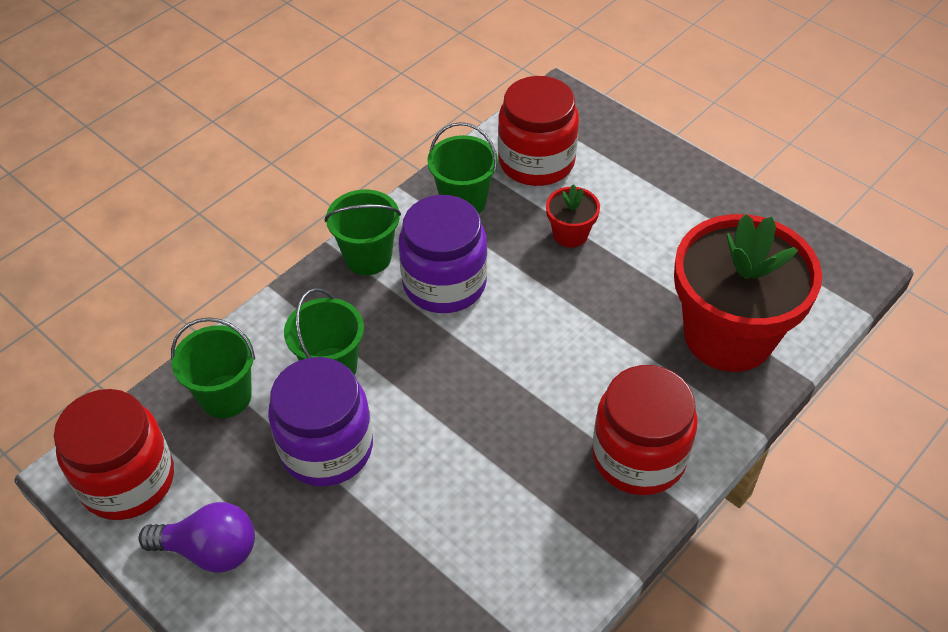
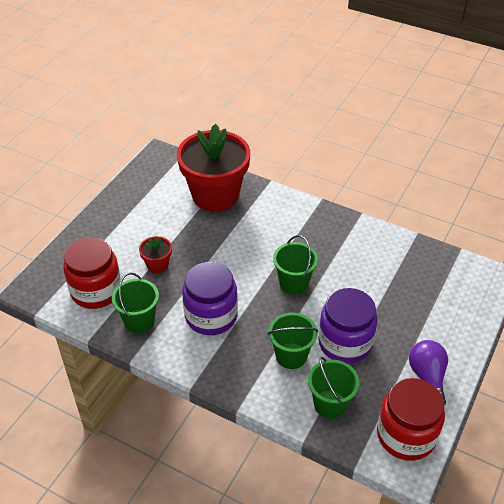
camera: 105 degrees left, 5 degrees down
green bucket [325,189,401,275] -> green bucket moved to [273,235,318,295]
red jar [592,365,698,495] -> none

